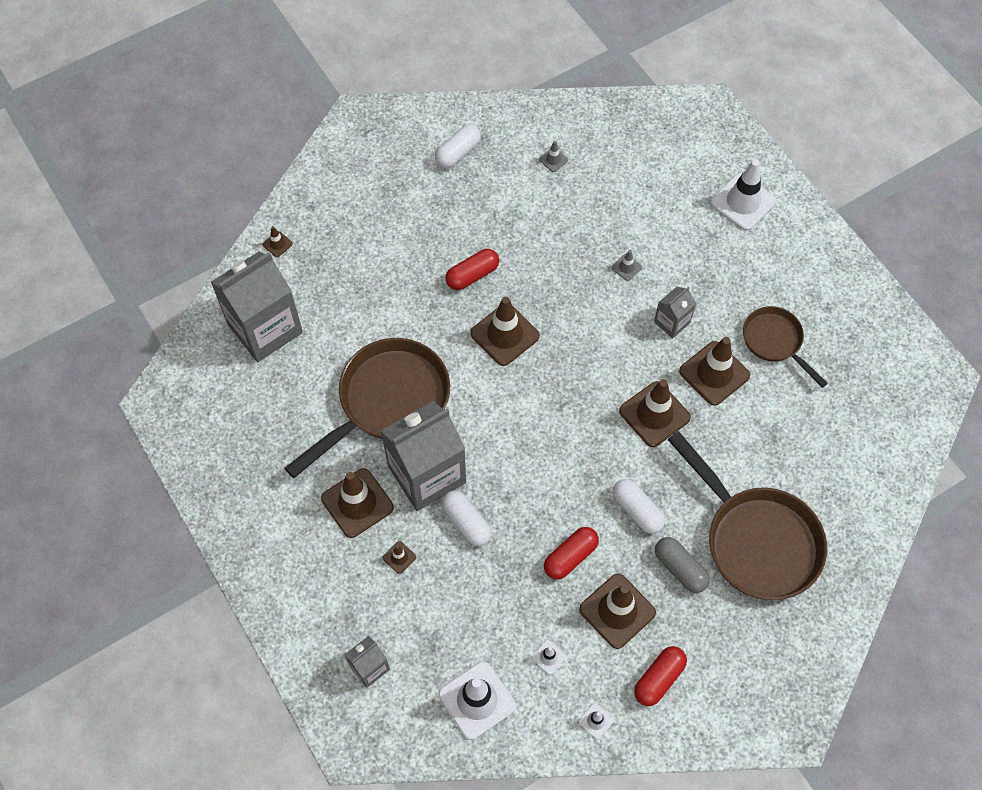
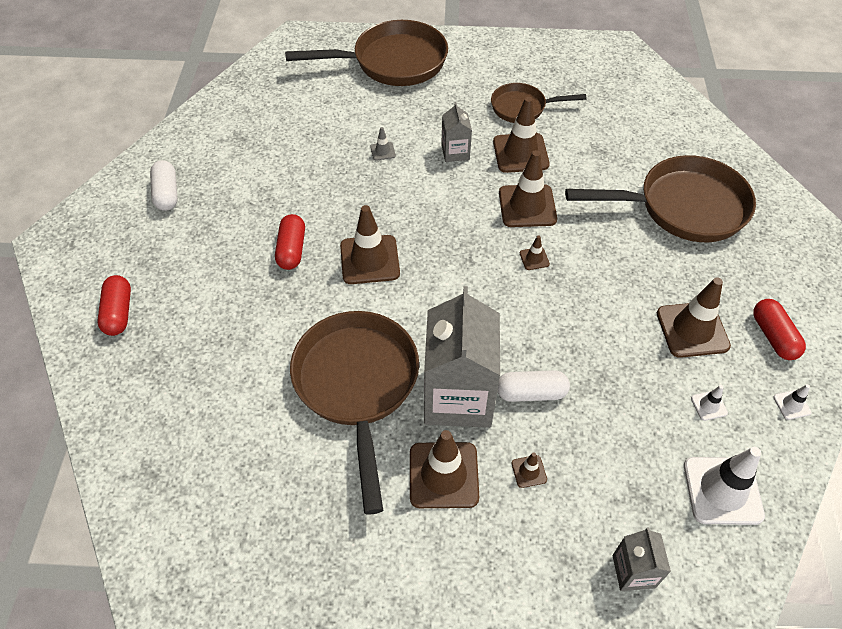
camera: 55 degrees left, 10 degrees down
grey carton [211,251,303,362] -> none
brown traffic cone [263,226,293,257] -> brown traffic cone moved to [520,235,550,270]
grey traffic cone [539,141,568,172] -> none
red capsule [544,527,599,580] -> red capsule moved to [97,275,131,336]
white capsule [613,479,665,534] -> none
grey capsule [655,537,710,593] -> none
white traffic cone [710,160,776,230] -> brown pan [285,20,448,86]

